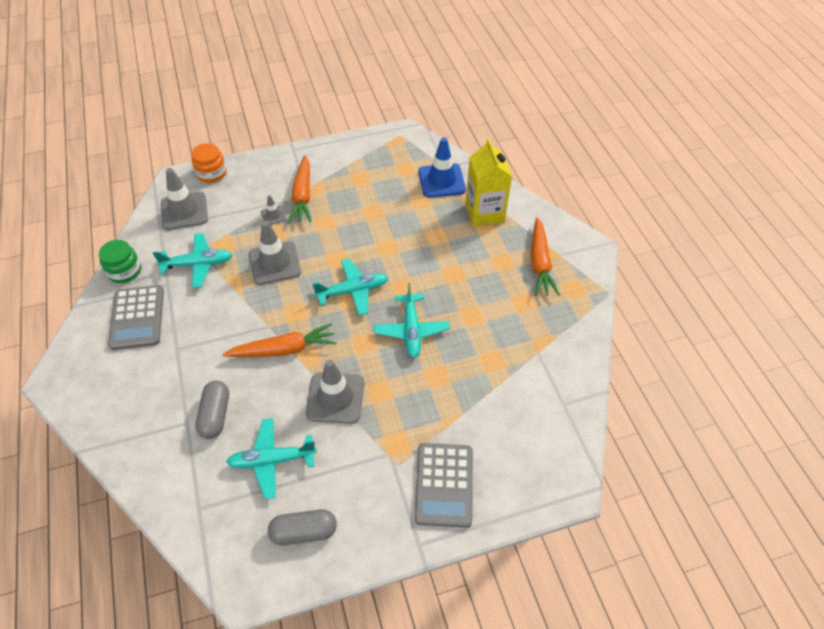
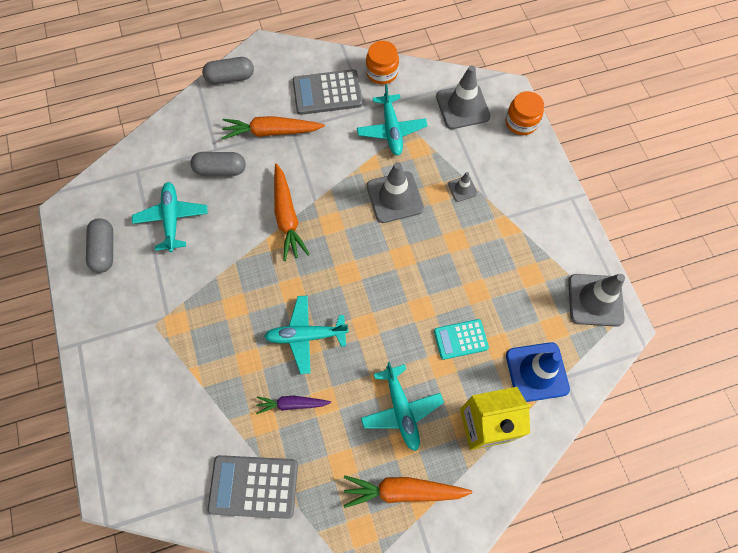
camera: 90 degrees right, 15 degrees up
green jar [99,240,141,283] -> orange jar [366,41,399,84]
orange carrot [288,155,312,223] -> orange carrot moved to [222,116,325,140]
grey traffic cone [306,360,364,424] -> grey traffic cone moved to [568,274,625,327]
turquoise plane [313,259,388,316] -> turquoise plane moved to [361,362,444,451]
grey calculator [414,443,473,528] -> grey calculator moved to [208,455,298,519]
none -> grey capsule [202,57,254,84]
none -> purple carrot [256,396,331,414]
none -> turquoise calculator [434,319,489,360]

